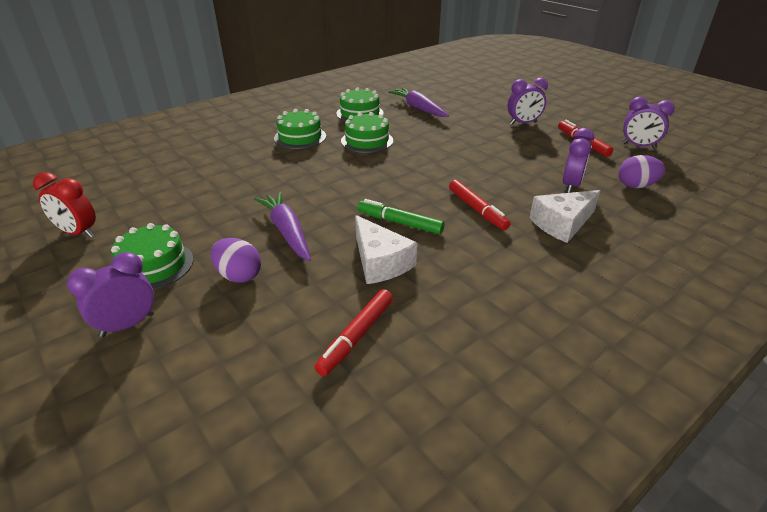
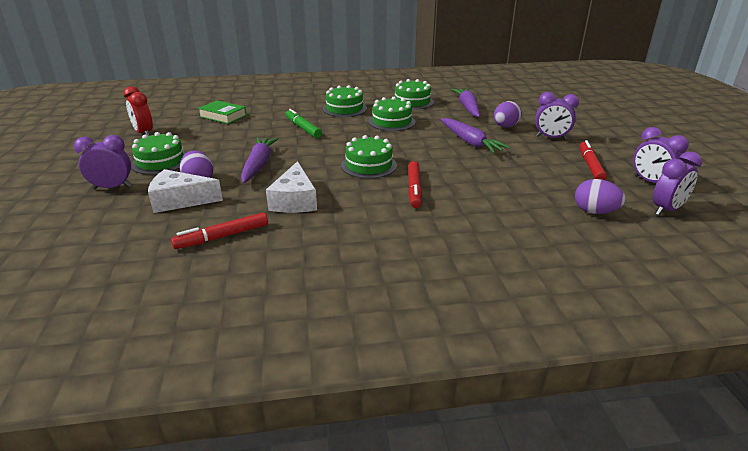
camera: 30 degrees right, 5 degrees down
green marker [358,199,444,234] -> green marker moved to [285,109,322,138]
white cheese [529,190,601,243] -> white cheese moved to [148,169,223,213]
purple clock [562,128,594,193] -> purple clock moved to [653,151,702,215]
none -> green book [198,100,247,124]
none -> green cake [341,135,397,179]
none -> purple carrot [440,118,510,153]
none -> purple egg [494,101,522,127]

